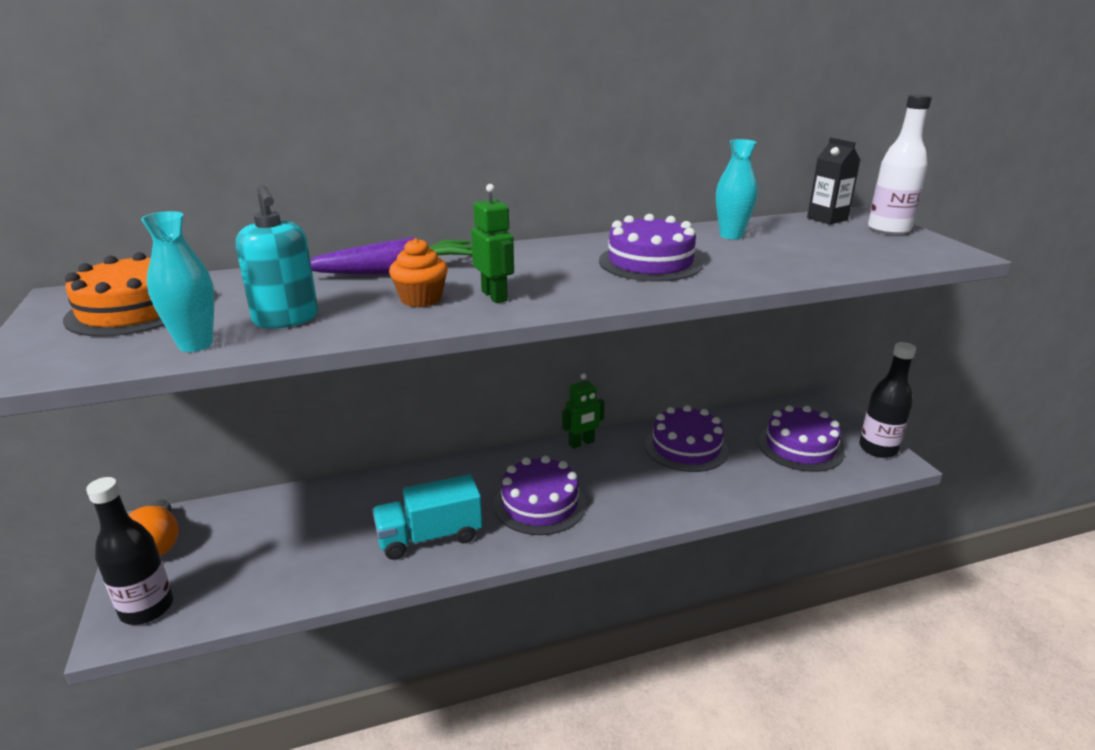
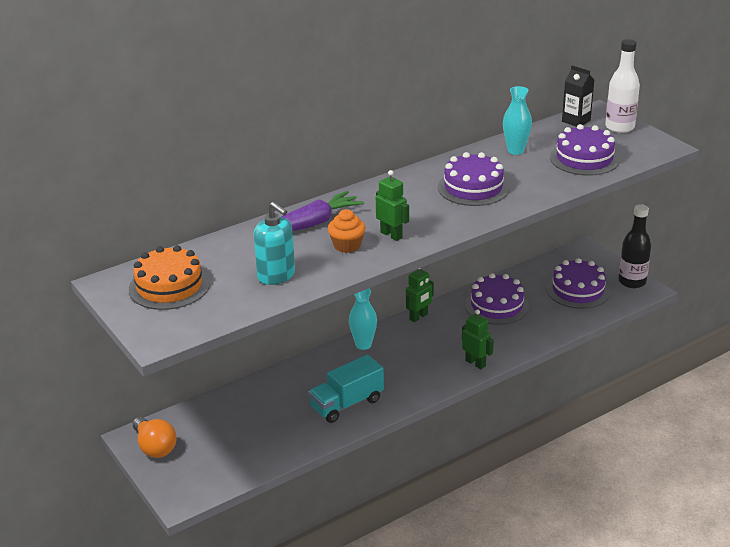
camera: 15 degrees left, 5 degrees up
black bottle [86,477,173,625] -> none
turquoise vase [141,211,214,352] -> turquoise vase moved to [349,288,377,350]
purple cake [494,456,586,535] -> purple cake moved to [550,124,620,176]
none -> green robot [462,309,494,369]

